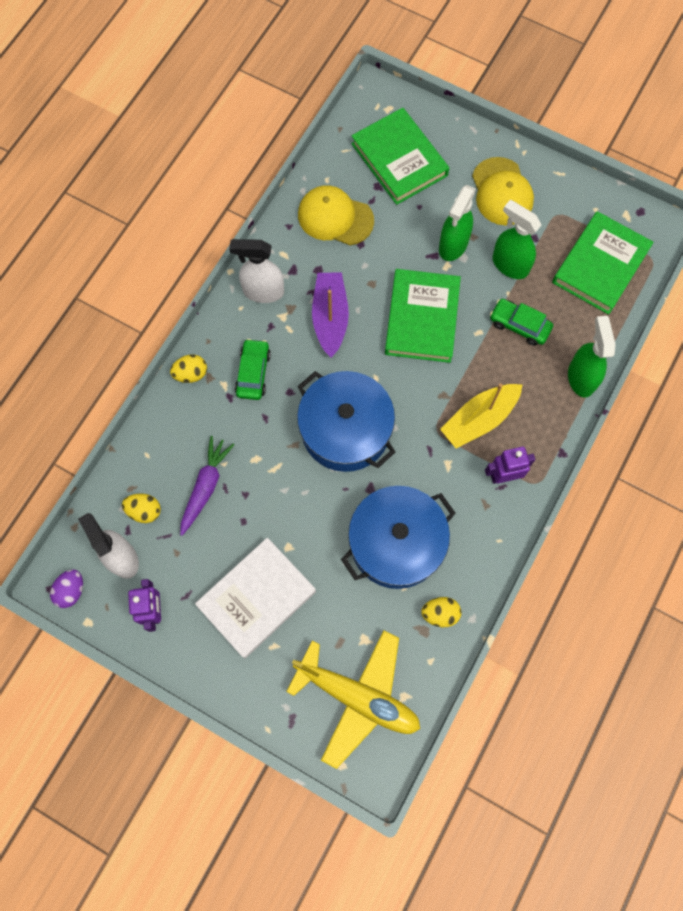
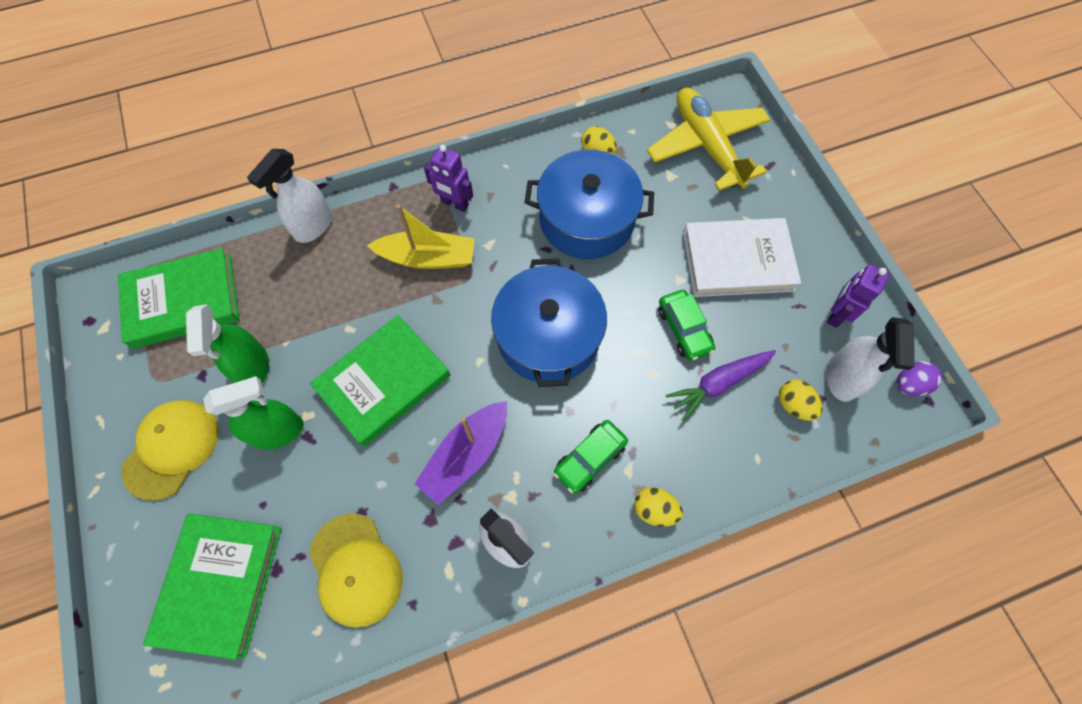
camera: 140 degrees left, 5 degrees down
green car [490,299,553,346] -> green car moved to [658,290,715,361]
green spray bottle [568,316,616,398] -> white spray bottle [247,149,332,243]

